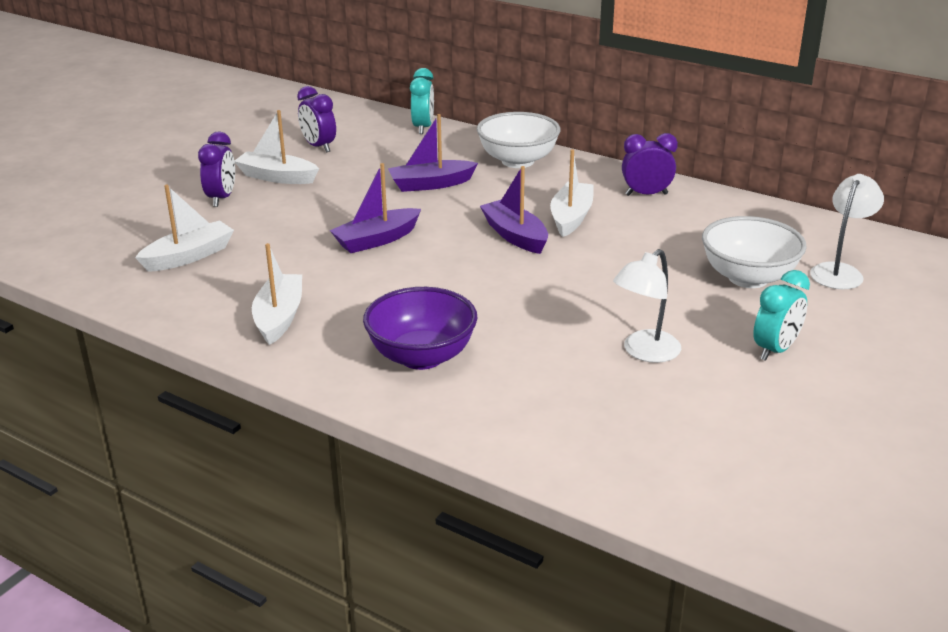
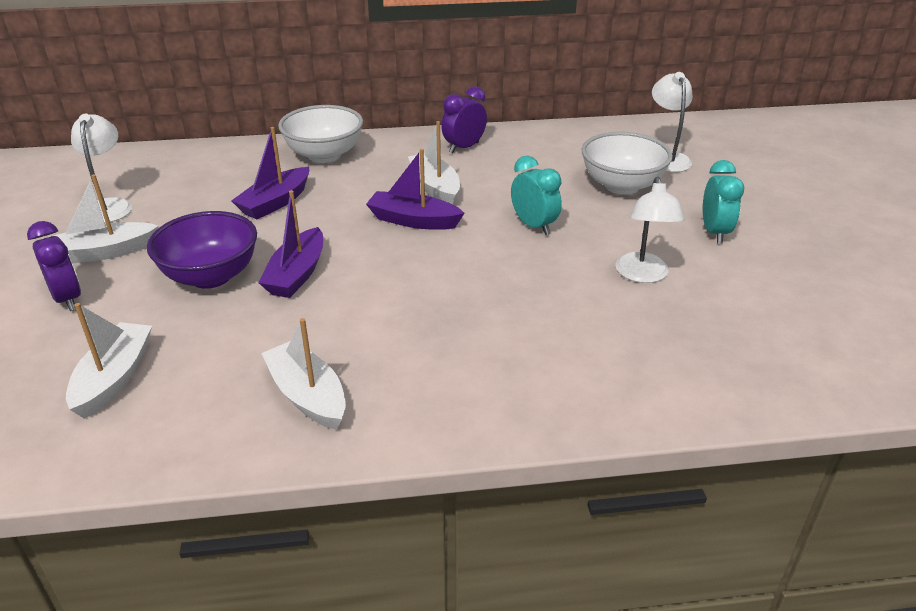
camera: 40 degrees left, 5 degrees up
purple clock [297,86,336,153] -> white lamp [71,114,132,223]
purple bowl [363,287,477,370] -> purple bowl moved to [147,211,257,289]
turquoise clock [410,68,434,134] -> turquoise clock moved to [511,156,562,235]

